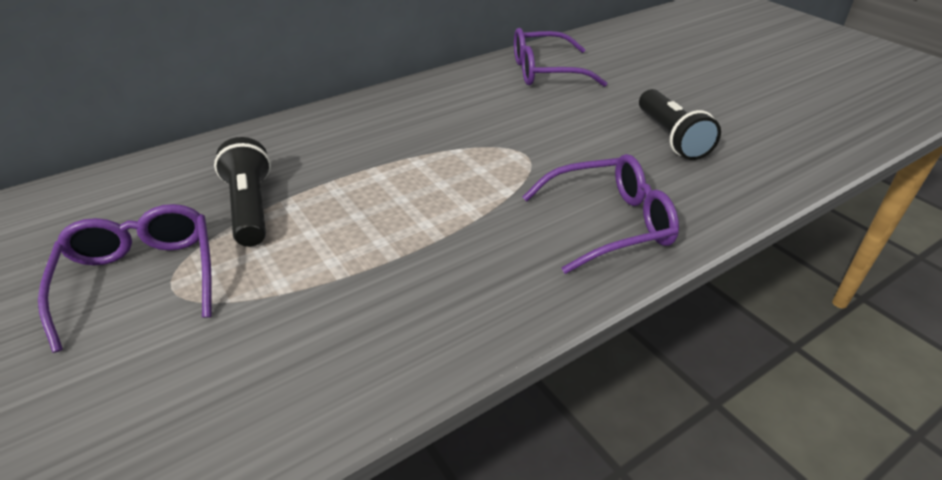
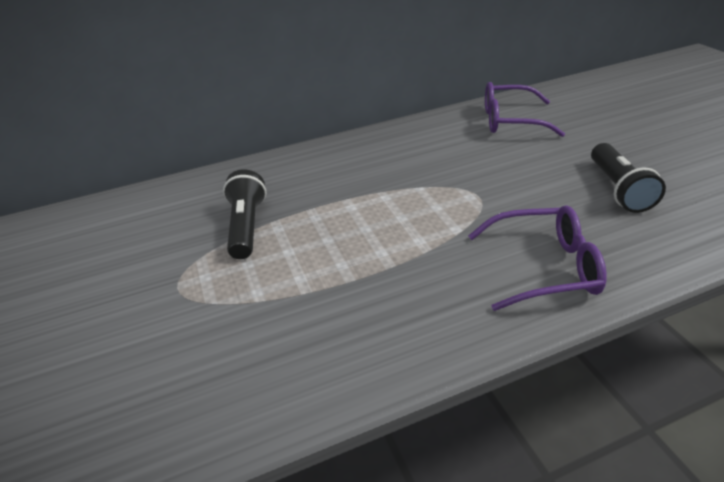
camera: 15 degrees right, 0 degrees up
purple glasses [38,204,212,353] -> none

